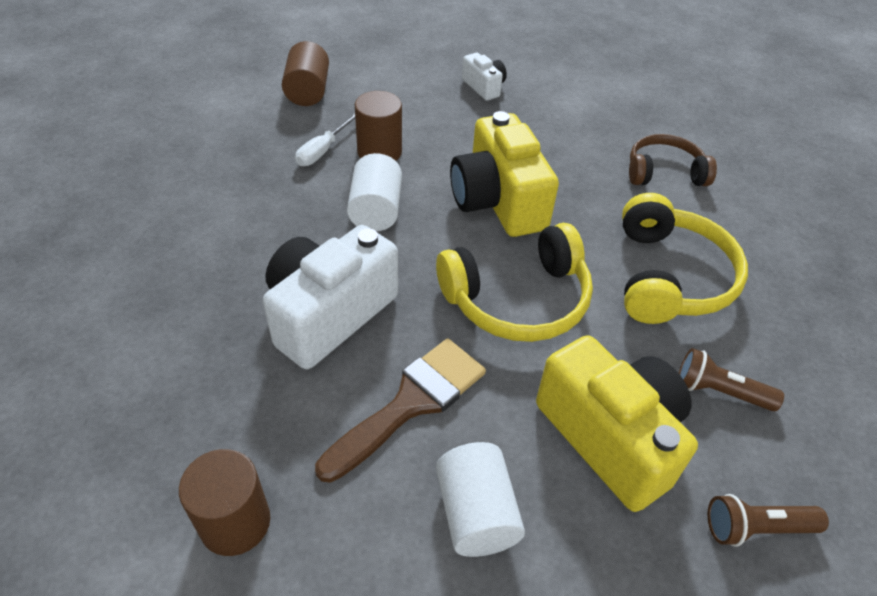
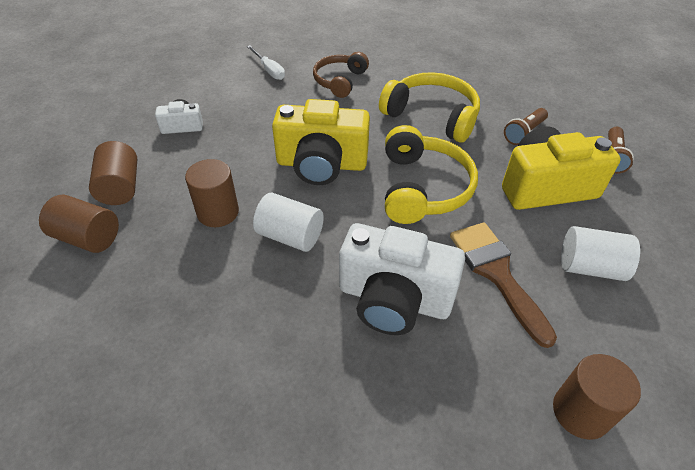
camera: 65 degrees left, 0 degrees up
white camera [263,225,398,369] -> white camera turned 45 degrees counterclockwise [339,223,465,335]
white screwdriver [295,114,355,166] -> white screwdriver moved to [247,45,285,80]
none -> brown cylinder [89,141,137,205]

